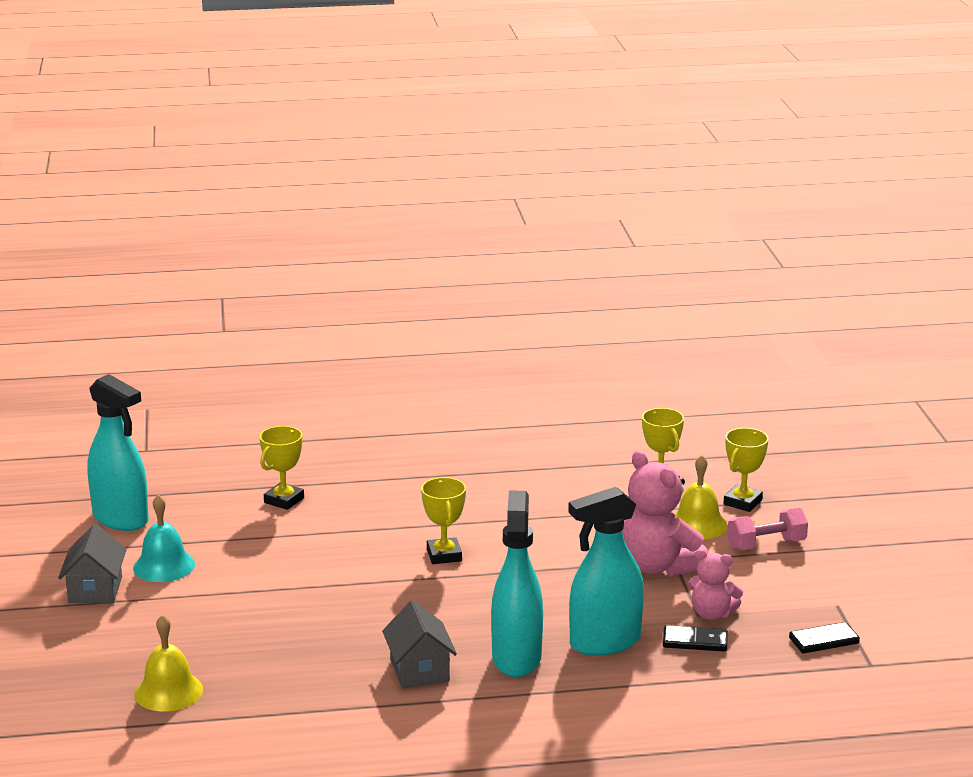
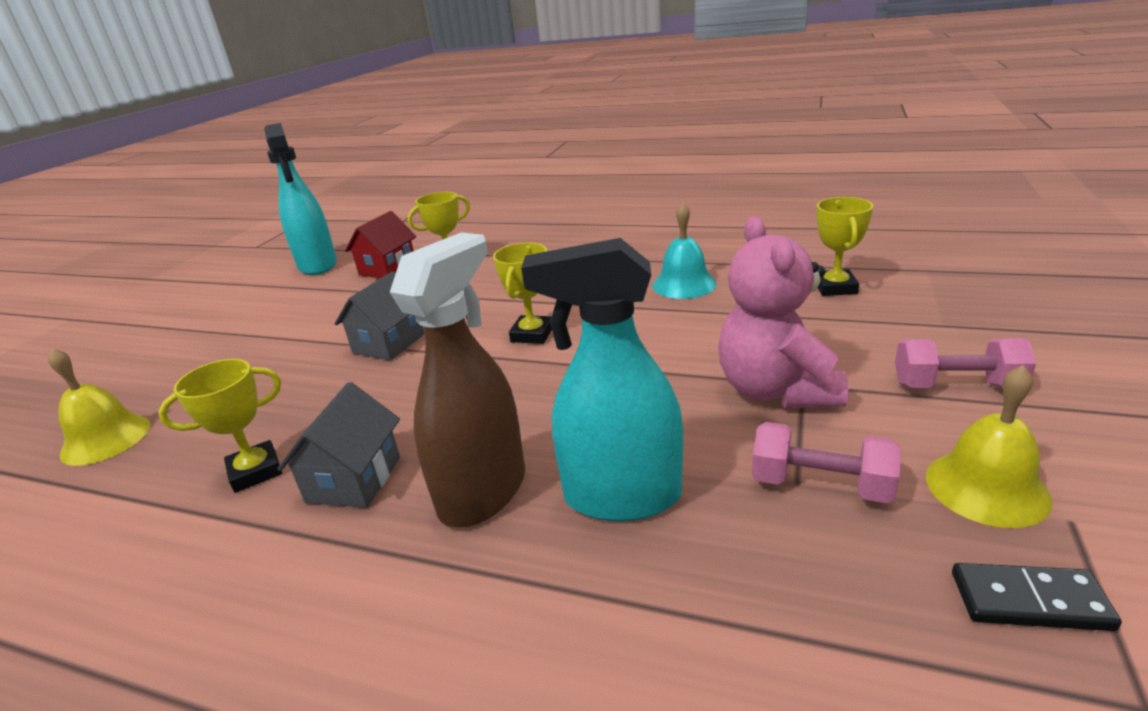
camera: 30 degrees right, 5 degrees up
grey house [58,524,127,603] -> grey house moved to [335,271,425,360]
turquoise bell [133,494,195,582] -> turquoise bell moved to [652,203,717,299]
turquoise spray bottle [491,491,543,677] -> brown spray bottle [390,232,525,527]
black domino [663,625,728,652] -> none
yellow bell [674,455,728,539] -> yellow bell moved to [926,365,1052,528]
pink teddy bear [688,549,743,620] -> pink dumbbell [752,422,901,503]
yellow trophy [723,428,769,512] -> yellow trophy moved to [158,359,282,493]
none -> red house [345,211,416,278]

